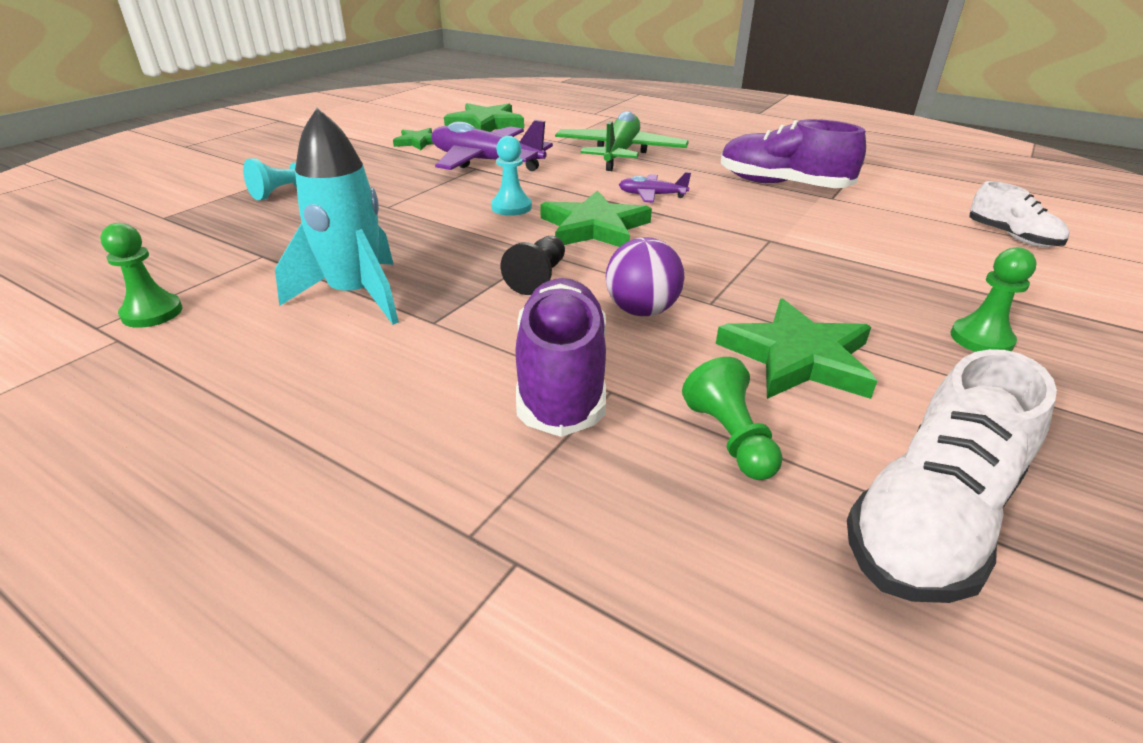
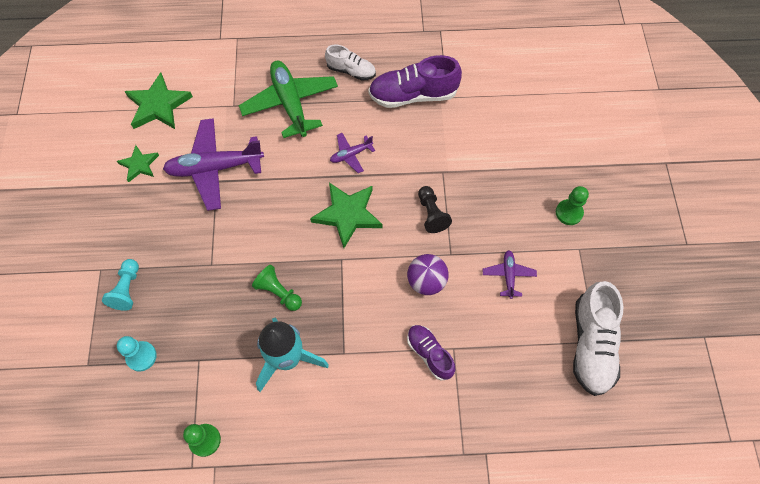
camera: 35 degrees left, 30 degrees up
turquoise pawn [491,136,532,216] -> turquoise pawn moved to [117,336,157,372]
black pawn [501,236,565,295] -> black pawn moved to [418,186,452,233]
purple shoe [516,278,606,437] -> purple shoe [407,325,455,381], size x0.60
green pawn [682,357,783,480] -> green pawn moved to [252,265,302,311]
green star [716,298,877,399] -> purple plane [483,250,537,299]
white shoe [969,181,1070,247] -> white shoe moved to [325,45,376,81]

